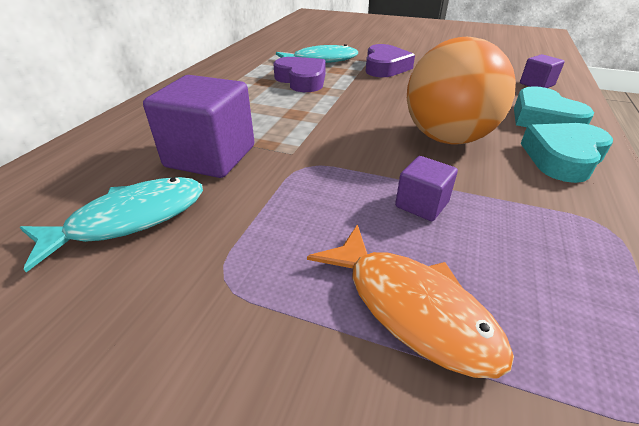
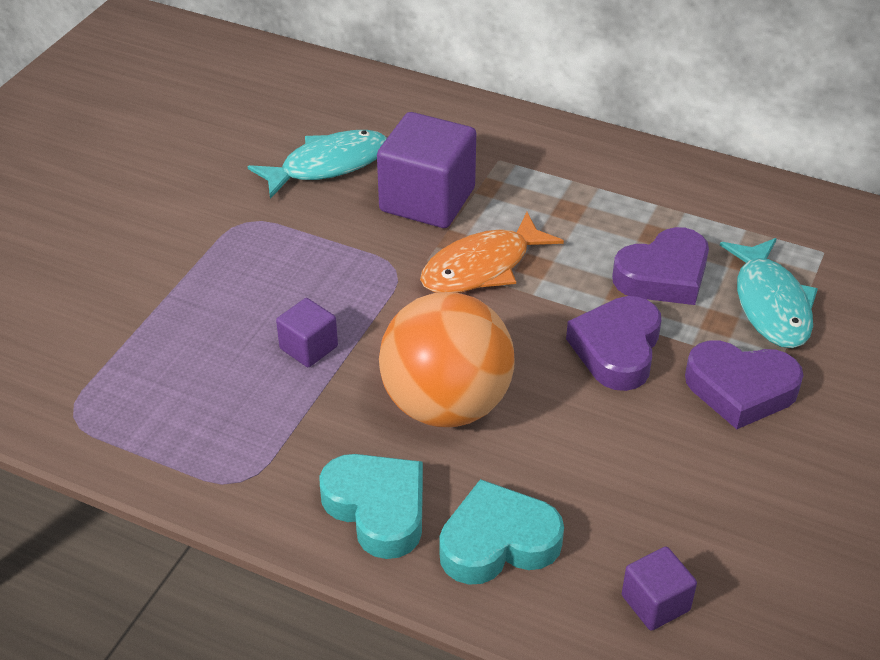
camera: 95 degrees right, 5 degrees up
turquoise fish [20,177,203,272] -> turquoise fish turned 90 degrees counterclockwise [247,130,387,199]
orange fish [307,224,514,379] -> orange fish moved to [420,212,564,293]
none -> purple heart [566,296,661,391]

